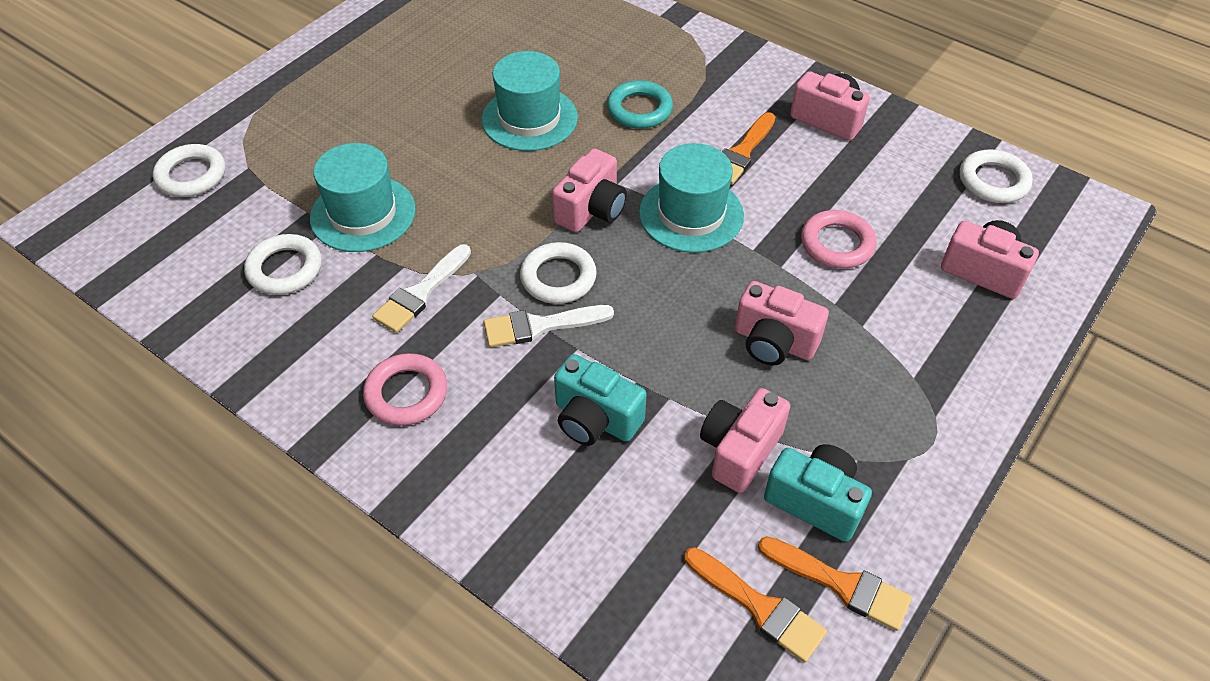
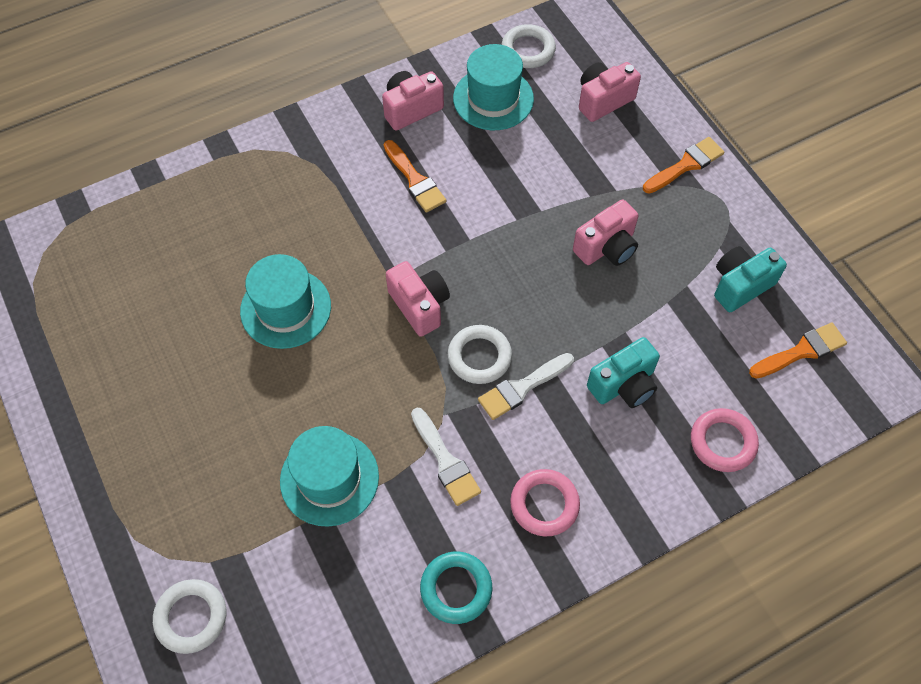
camera: 65 degrees left, 10 degrees up
white ring [244,234,322,295] -> none
white brush [484,305,614,347] -> white brush turned 45 degrees clockwise [478,353,574,420]
turquoise ring [607,80,673,129] -> turquoise ring moved to [420,552,492,624]
turquoise hat [639,143,744,253] -> turquoise hat moved to [453,44,534,130]
pink camera [700,388,790,493] -> none
orange brush [758,536,912,631] -> orange brush moved to [643,137,725,194]
pink ring [801,210,877,269] -> pink ring moved to [691,408,759,472]

